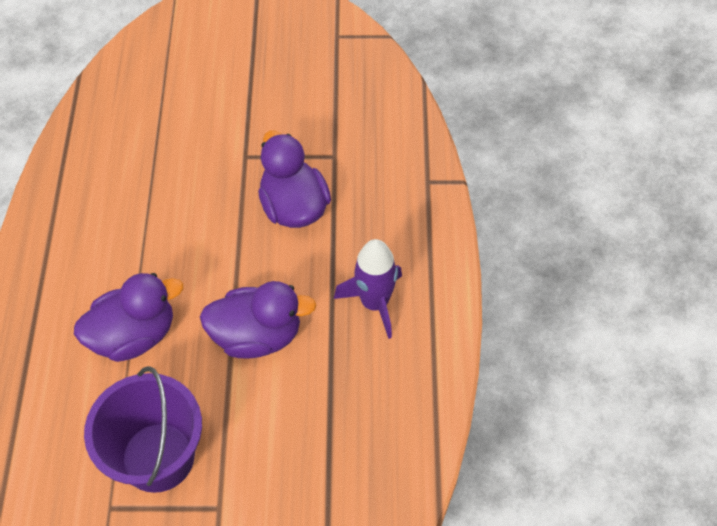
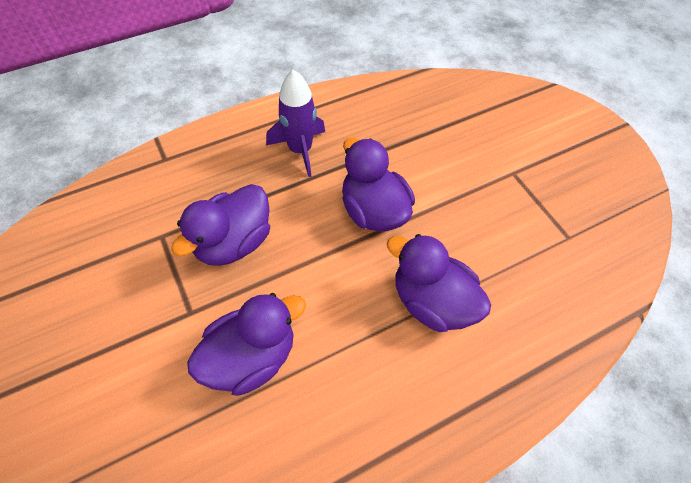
camera: 120 degrees left, 0 degrees up
purple bucket [84,366,202,493] -> none
none -> purple duck [187,293,306,396]

